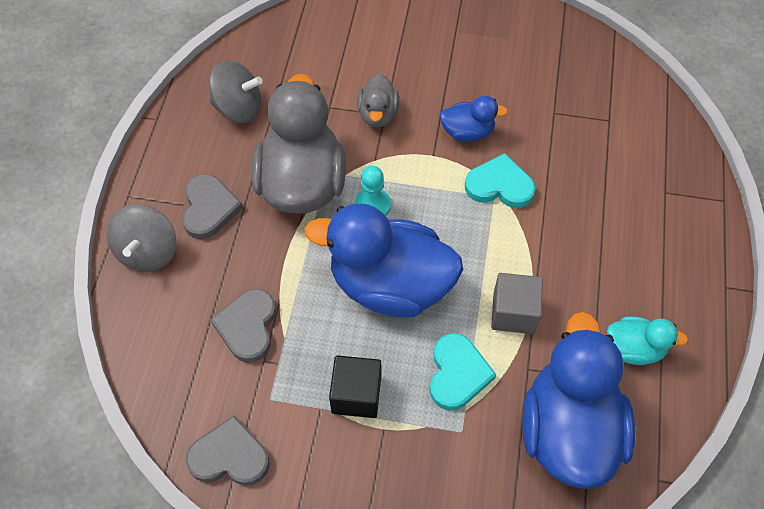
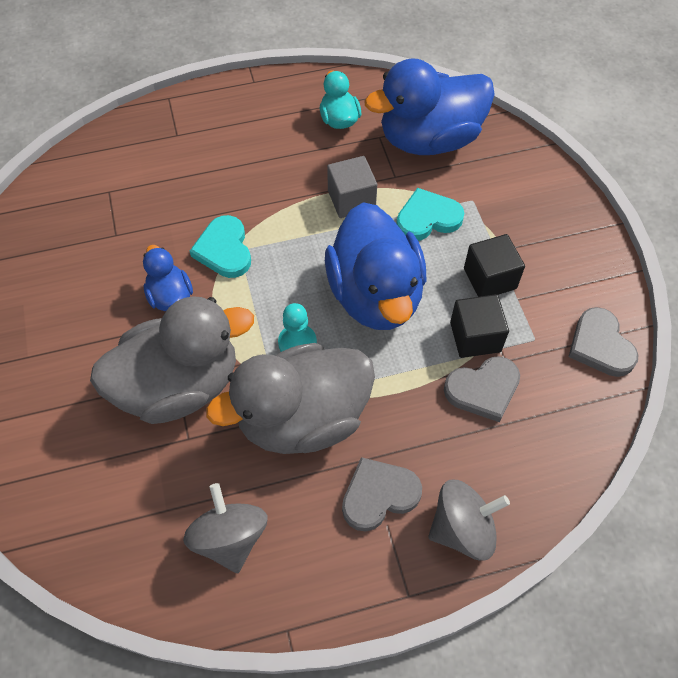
camera: 115 degrees left, 0 degrees up
grey duck [357,73,399,127] -> grey duck [90,296,254,424], size x2.09
none -> black cube [450,294,509,358]

